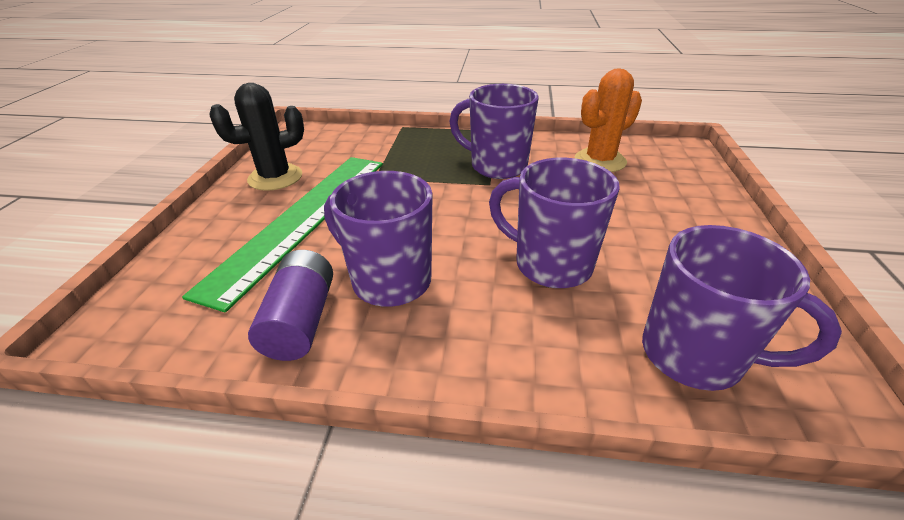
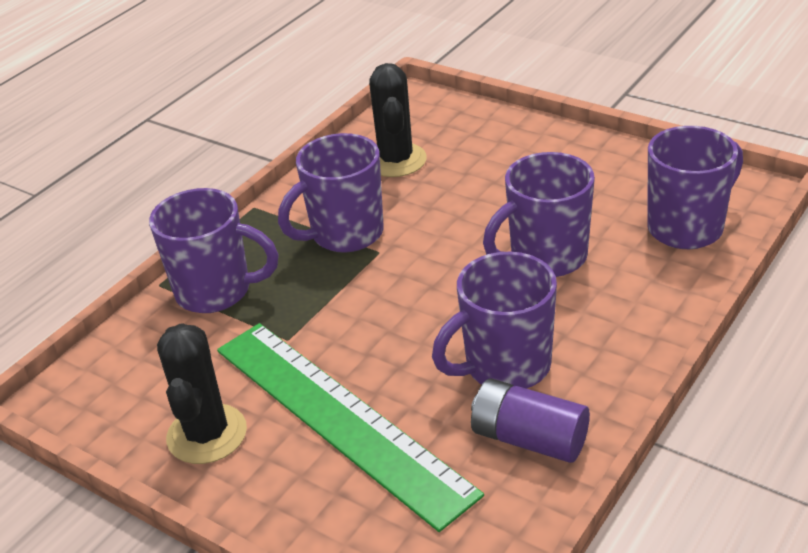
camera: 60 degrees left, 0 degrees up
orange cactus [575,68,642,172] -> black cactus [369,63,427,177]
none -> purple mug [149,188,279,313]

